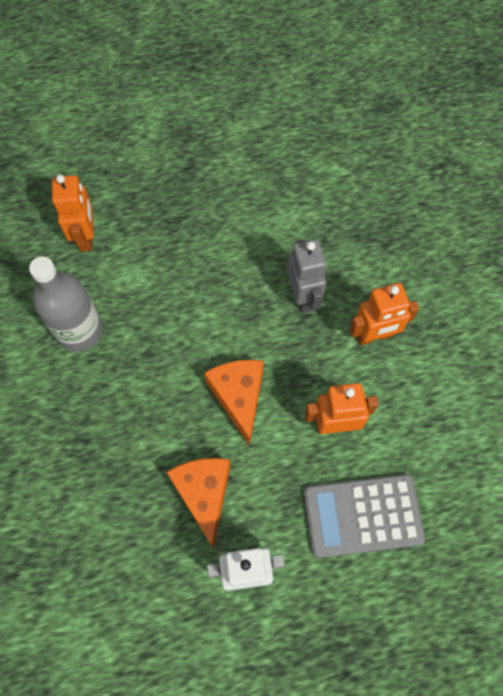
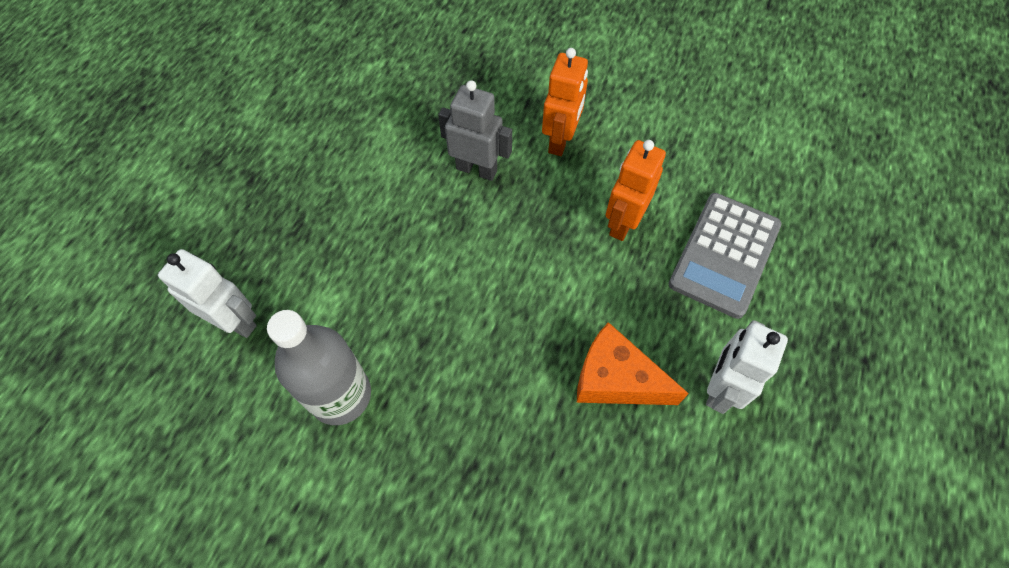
camera: 55 degrees left, 5 degrees down
orange robot [52,175,94,252] -> white robot [158,249,257,338]
orange cheese [204,360,264,446] -> none

